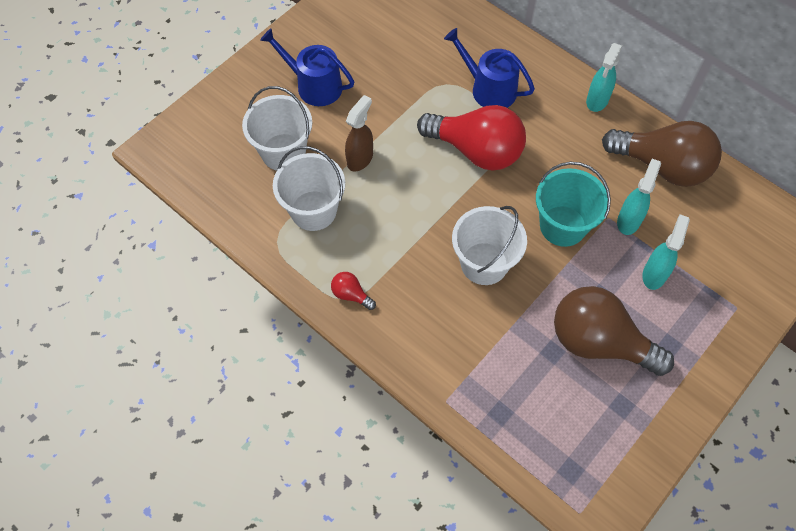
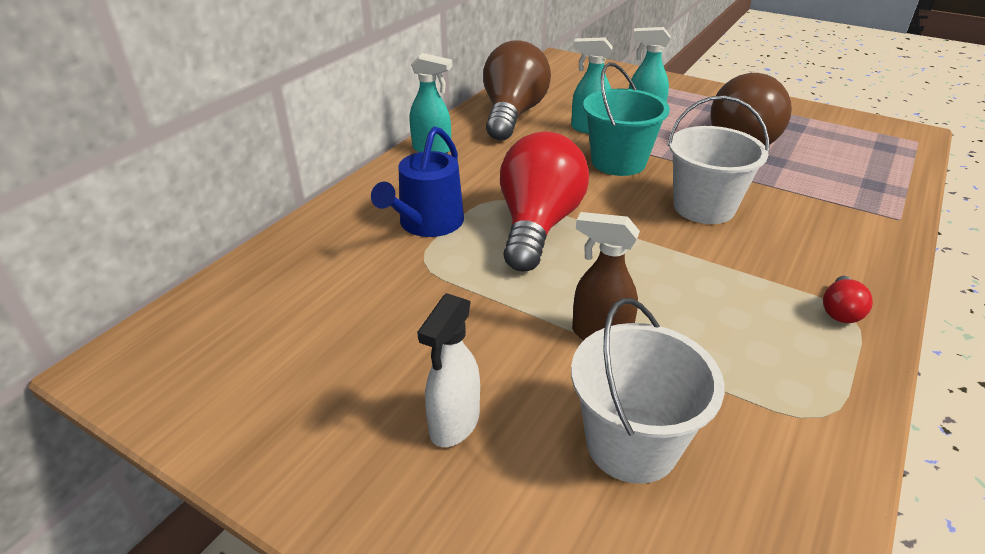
camera: 100 degrees left, 25 degrees down
blue watering can [260,28,354,106] -> white spray bottle [417,293,480,447]
white bucket [273,146,345,231] -> none

